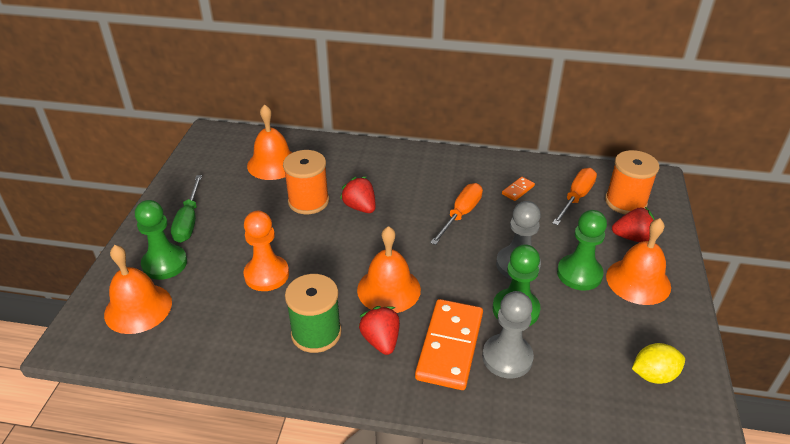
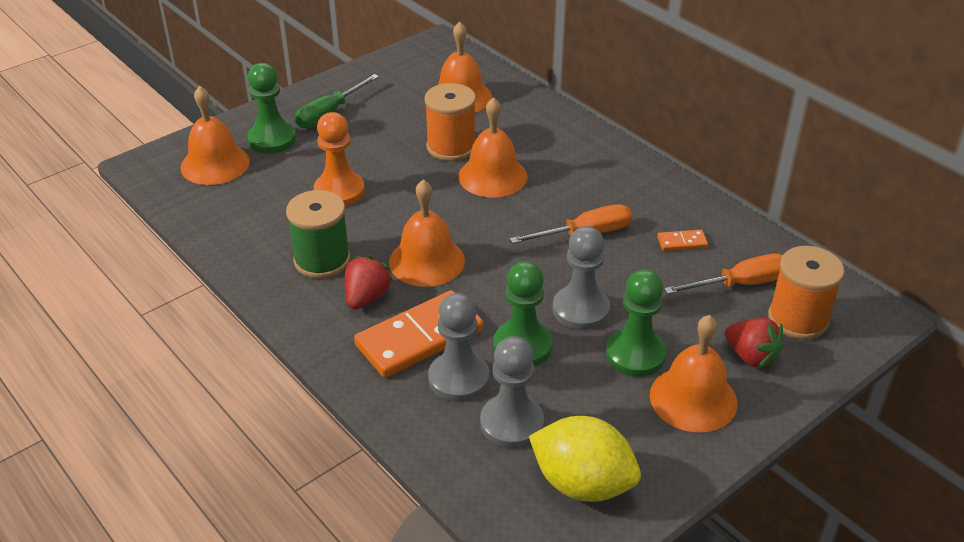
camera: 40 degrees right, 0 degrees up
red strawberry [340,177,376,213] -> orange bell [458,97,527,198]
yellow lemon [632,343,685,384] -> yellow lemon [529,416,641,502], size x1.59
none -> grey pawn [480,336,544,448]

